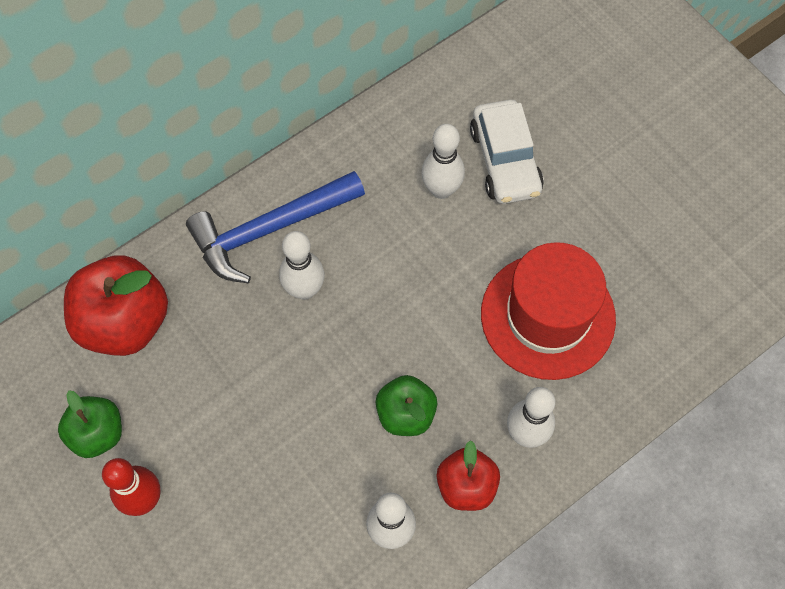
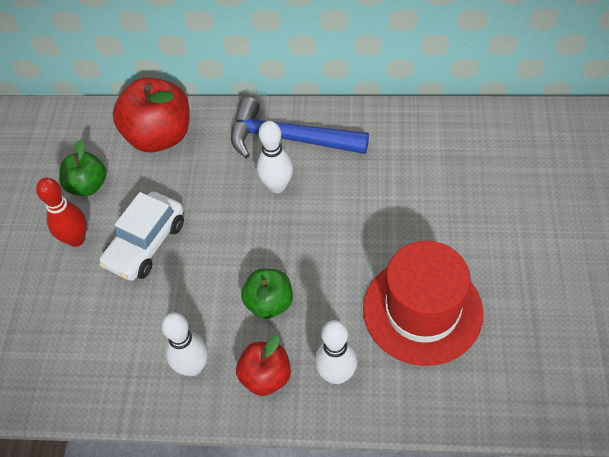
camera: 45 degrees right, 10 degrees down
white bowling pin [421,124,465,199] -> none
white car [470,100,544,204] -> white car moved to [99,192,184,281]

